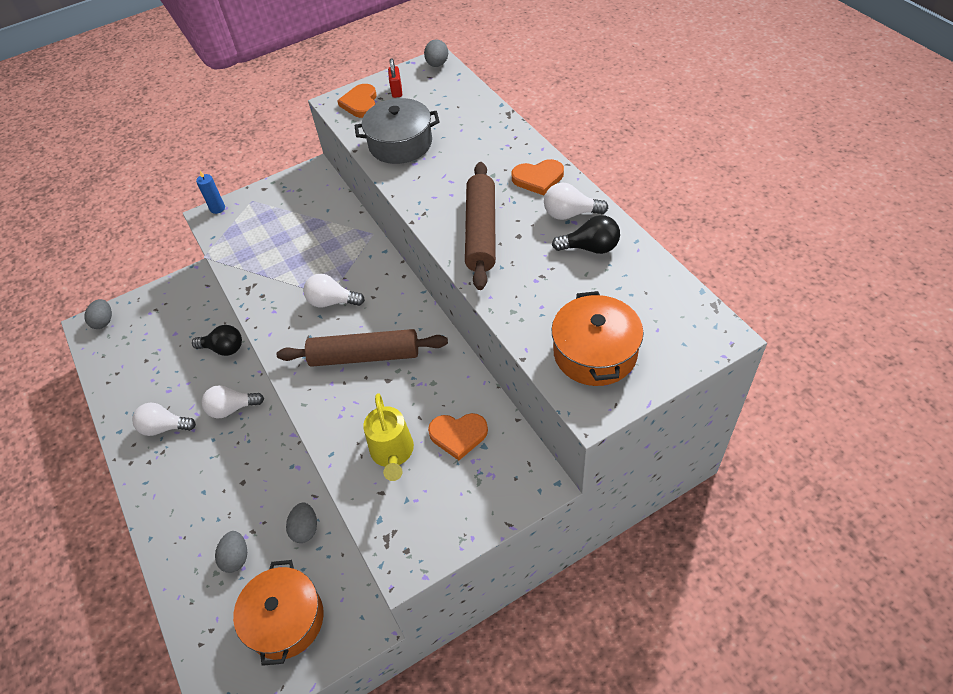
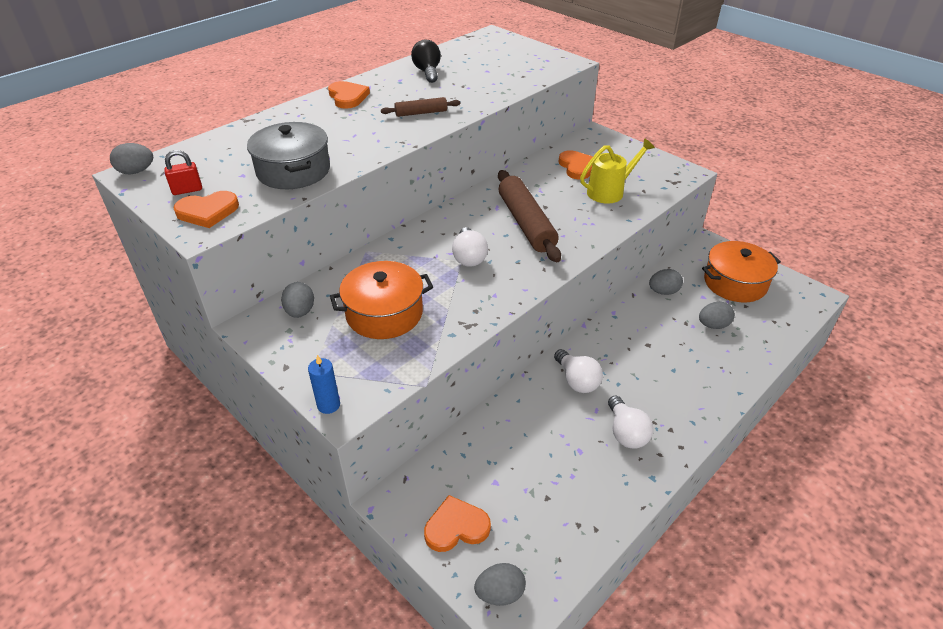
camera: 110 degrees left, 10 degrees down
black light bulb [192,325,242,356] -> none
brown rolling pin [465,162,496,290] -> brown rolling pin [381,97,460,117], size x0.52
white light bulb [544,183,608,220] -> none
orange pot [551,291,644,386] -> orange pot moved to [330,261,433,339]
none -> grey egg [281,282,314,318]
none -> orange heart [424,495,491,552]

